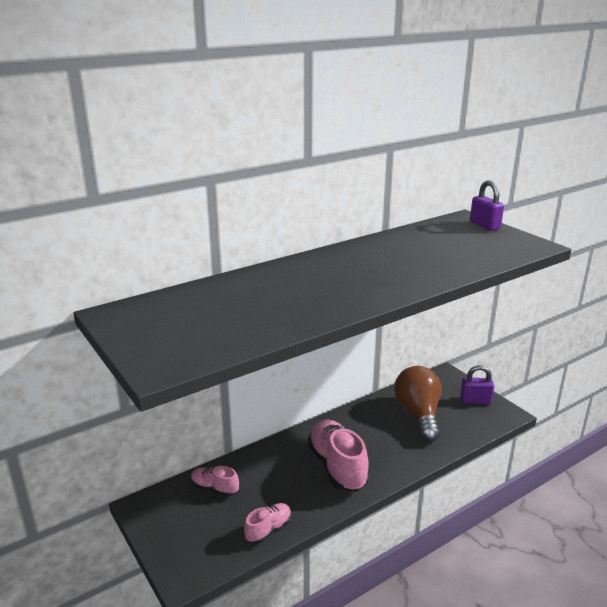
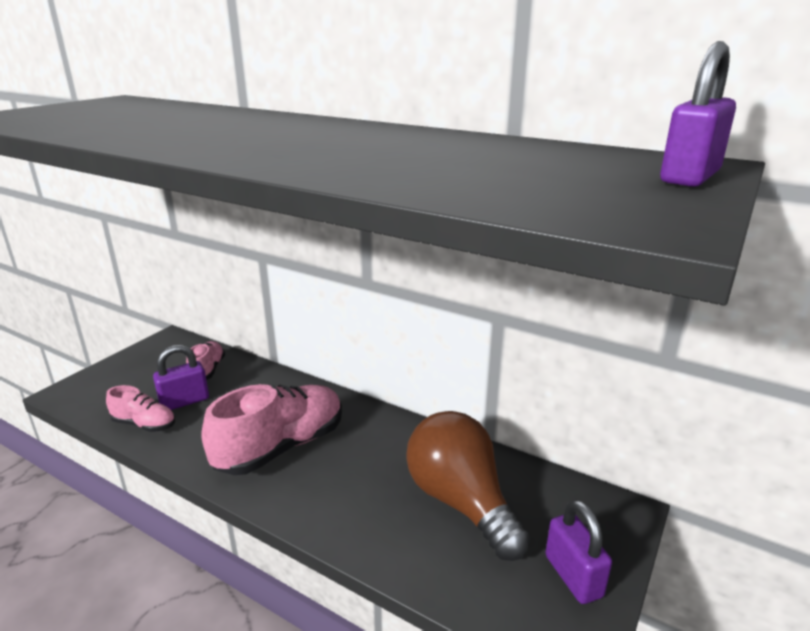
camera: 65 degrees right, 0 degrees up
brown light bulb [394,366,441,442] -> brown light bulb turned 90 degrees counterclockwise [406,411,530,561]
none -> purple padlock [153,345,209,410]

